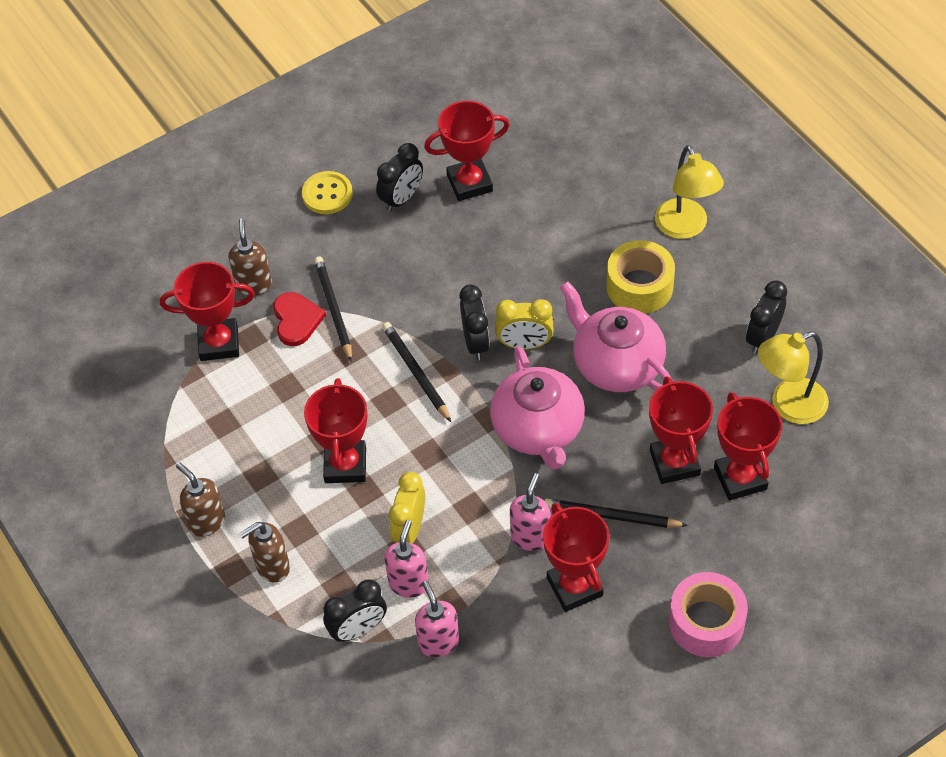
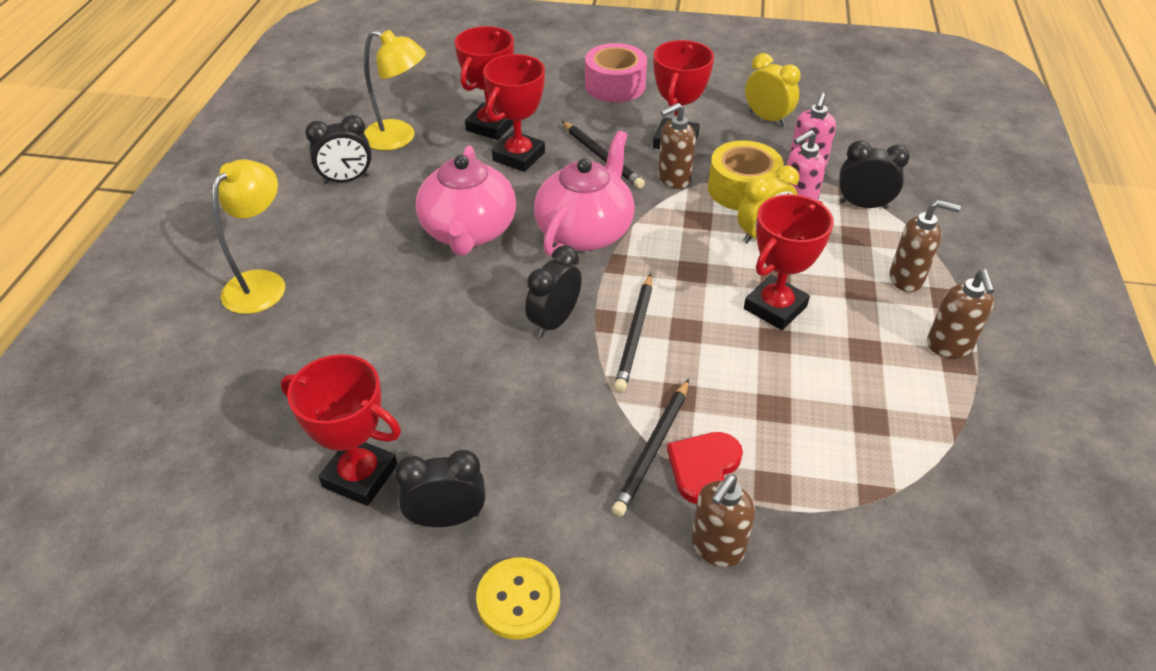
camera: 140 degrees left, 10 degrees down
red trophy [160,262,255,361] -> none
yellow clock [496,299,553,350] -> yellow clock moved to [745,53,801,127]
pink soap dispenser [510,473,551,551] -> brown soap dispenser [658,103,696,189]
yellow tape [607,240,675,314] -> yellow tape moved to [708,140,784,211]

